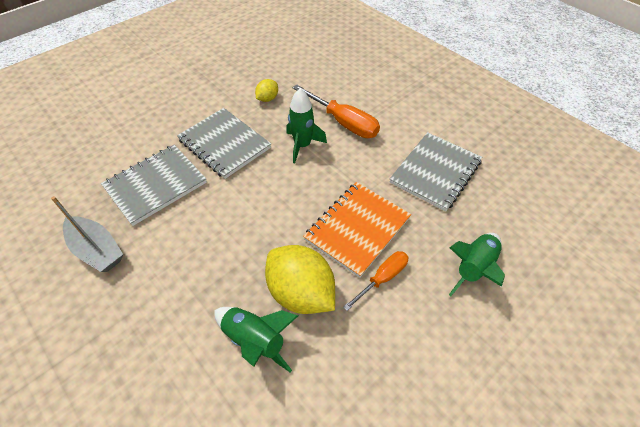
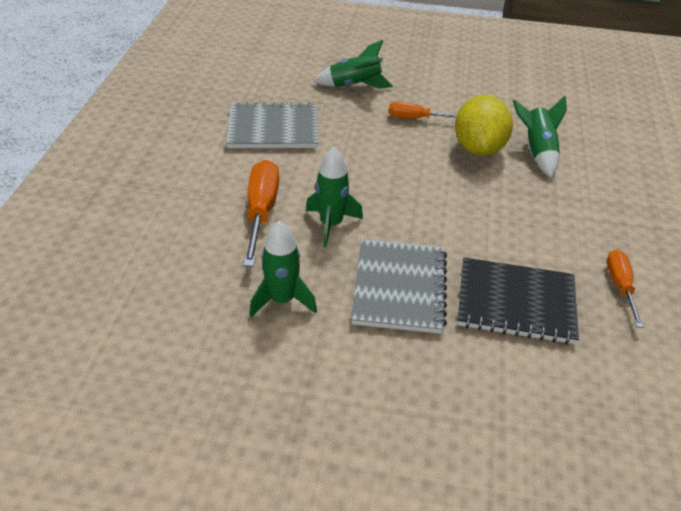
camera: 130 degrees left, 10 degrees down
grey boat [51,196,123,272] -> orange screwdriver [607,250,644,328]
grey notebook [101,145,207,226] -> black notebook [457,258,579,344]
yellow lemon [255,79,278,102] -> green rocket [249,220,317,317]
orange notebook [303,182,411,278] -> none

